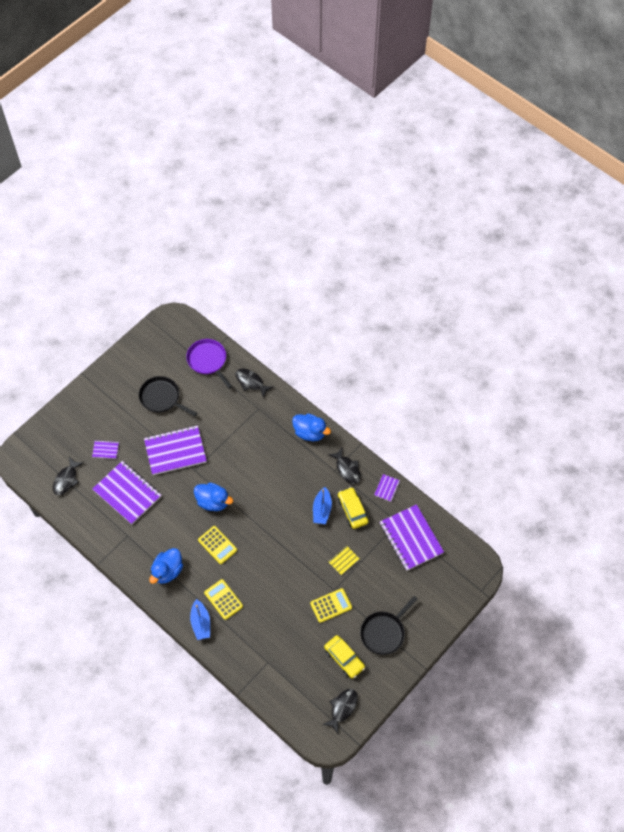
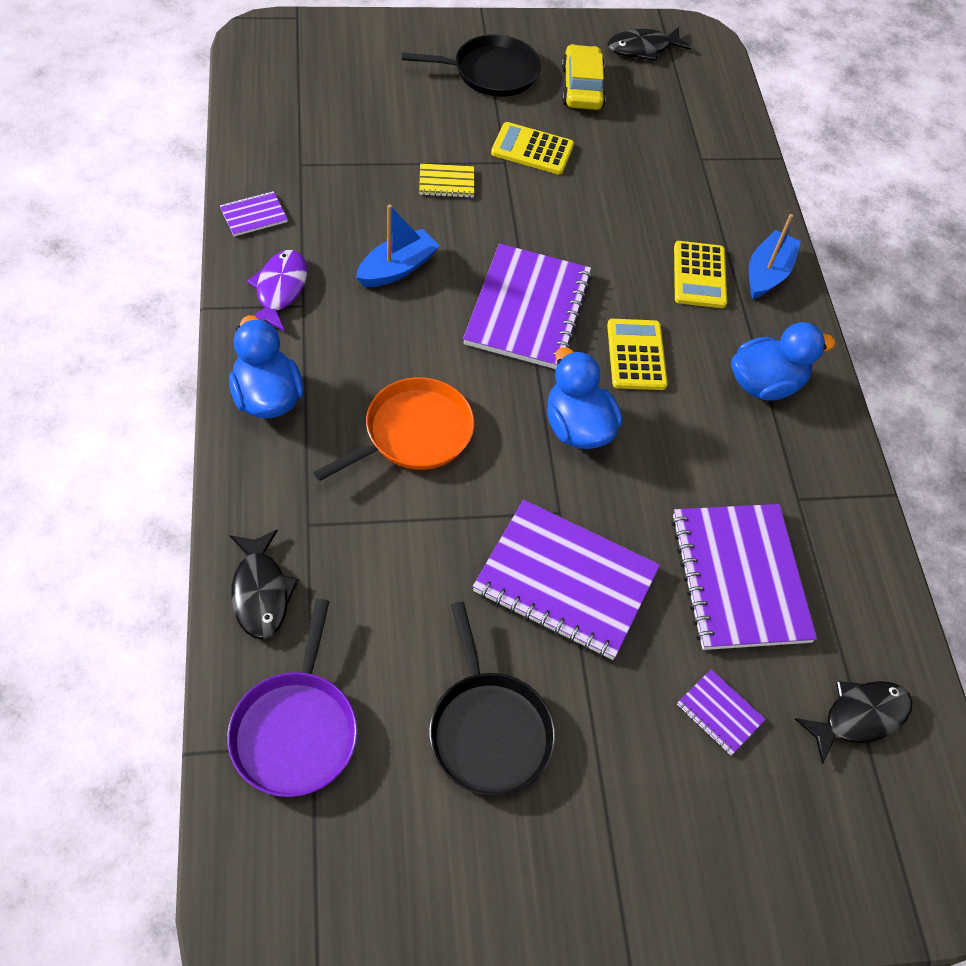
camera: 145 degrees left, 5 degrees down
black fish [329,447,361,484] -> purple fish [247,250,307,332]
yellow car [338,487,369,529] -> none
purple notebook [380,504,444,571] -> purple notebook moved to [463,243,592,369]
none -> orange pan [313,377,474,481]

